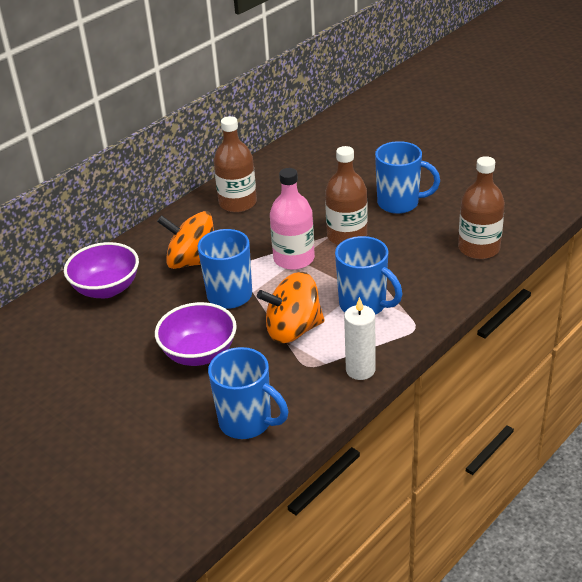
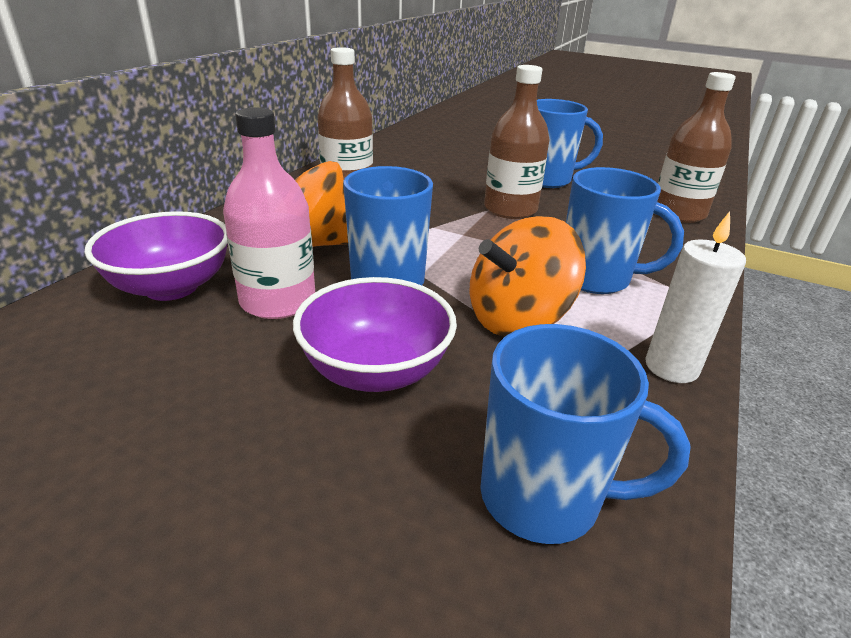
camera: 20 degrees left, 5 degrees down
pink bottle [270,168,315,270] -> pink bottle moved to [223,108,315,319]

